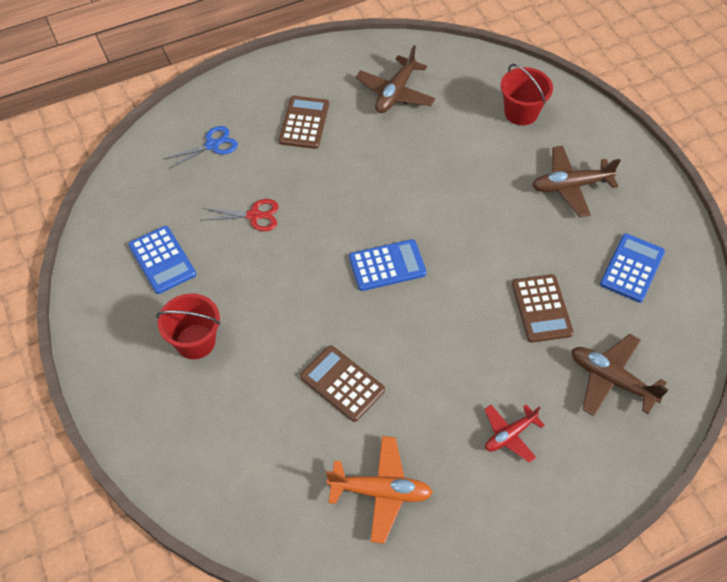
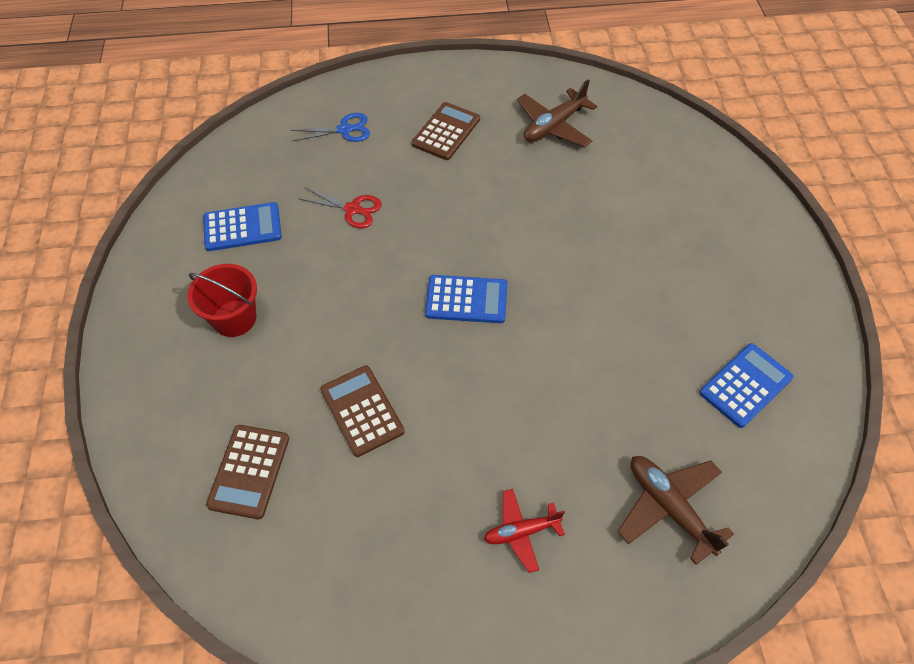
camera: 20 degrees right, 0 degrees up
blue calculator [128,226,196,294] -> blue calculator turned 90 degrees counterclockwise [203,202,282,251]
orange plane [326,436,433,544] -> none
red bucket [501,64,553,125] -> none
brown calculator [512,274,574,343] -> brown calculator moved to [206,425,289,519]
brown plane [532,146,621,217] -> none

